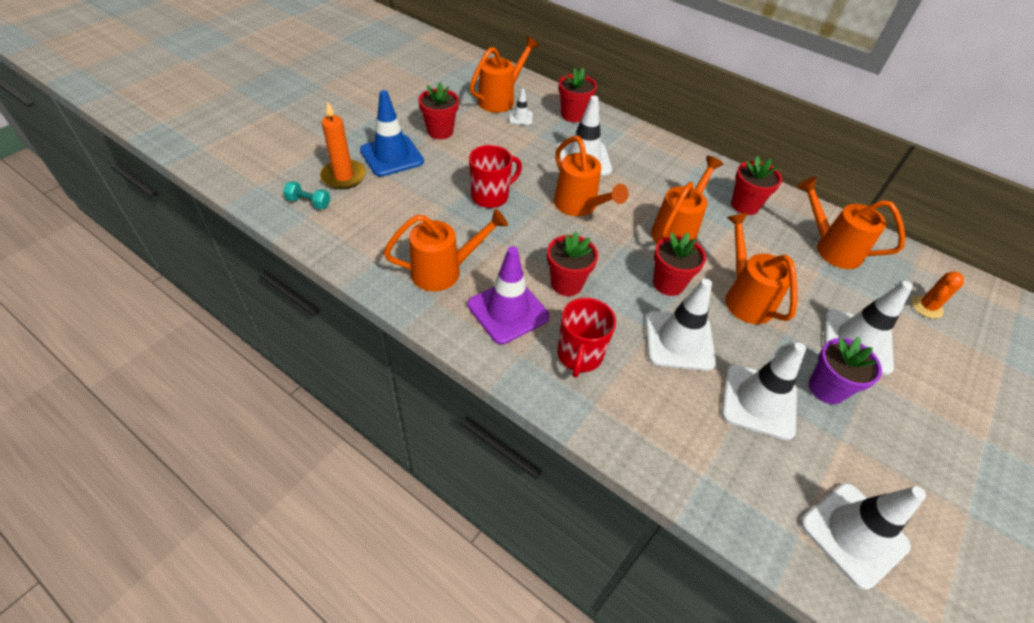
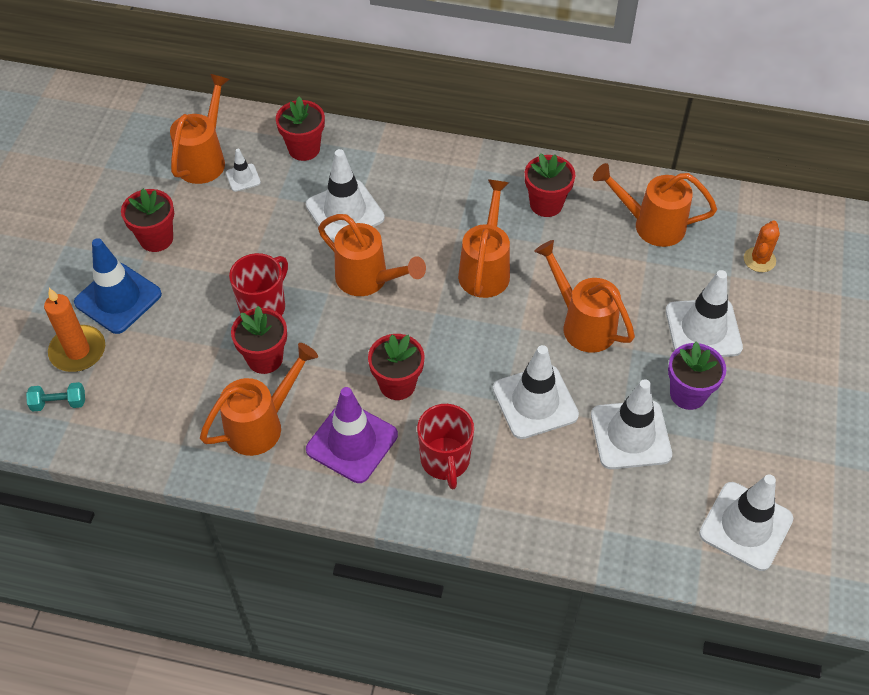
camera: 20 degrees left, 5 degrees up
red flower pot [653,233,706,296] -> red flower pot moved to [231,306,287,374]

